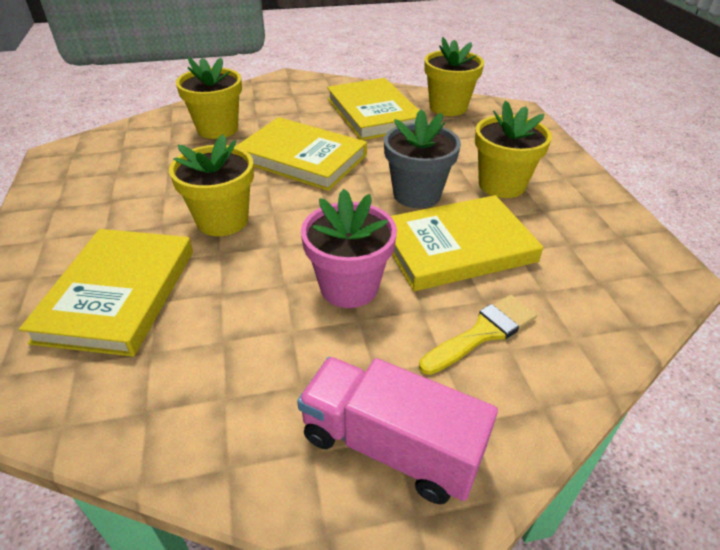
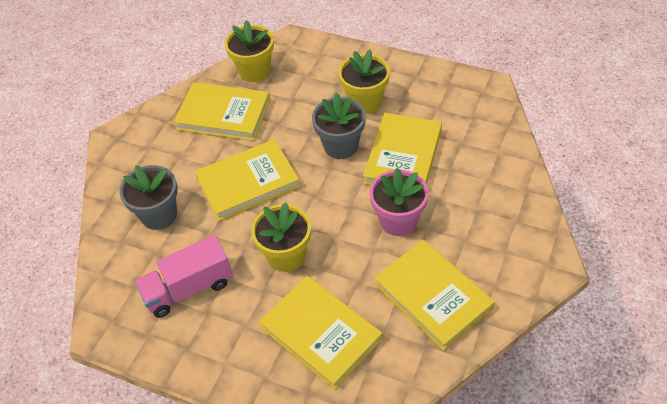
camera: 50 degrees left, 10 degrees up
yellow flower pot [176,57,242,139] -> grey flower pot [120,165,178,230]
pink truck [297,357,498,504] -> pink truck moved to [135,235,233,318]
yellow brush [419,295,537,375] -> none
none -> yellow book [374,240,495,351]

